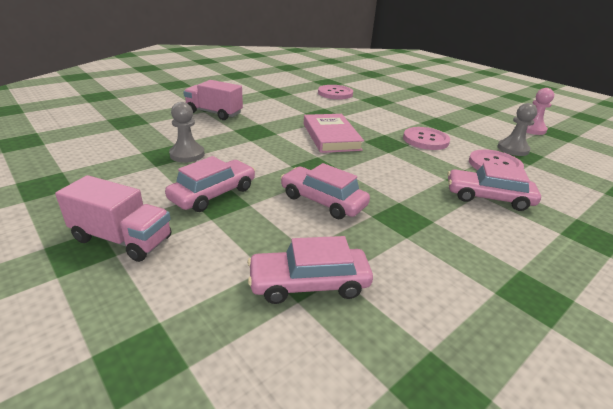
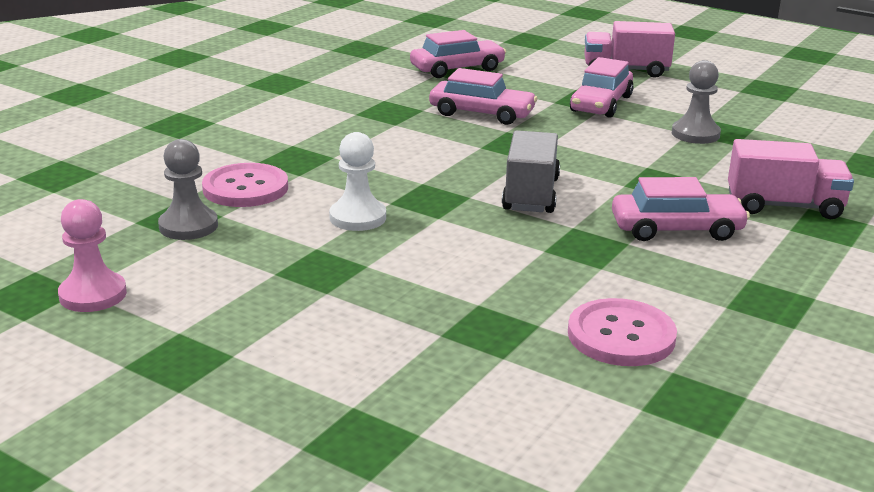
camera: 165 degrees right, 5 degrees down
pink book [304,114,364,153] -> grey truck [502,130,560,213]
pink button [403,127,450,150] -> white pawn [329,132,386,231]
pink car [447,162,541,211] -> pink car moved to [612,177,750,241]

